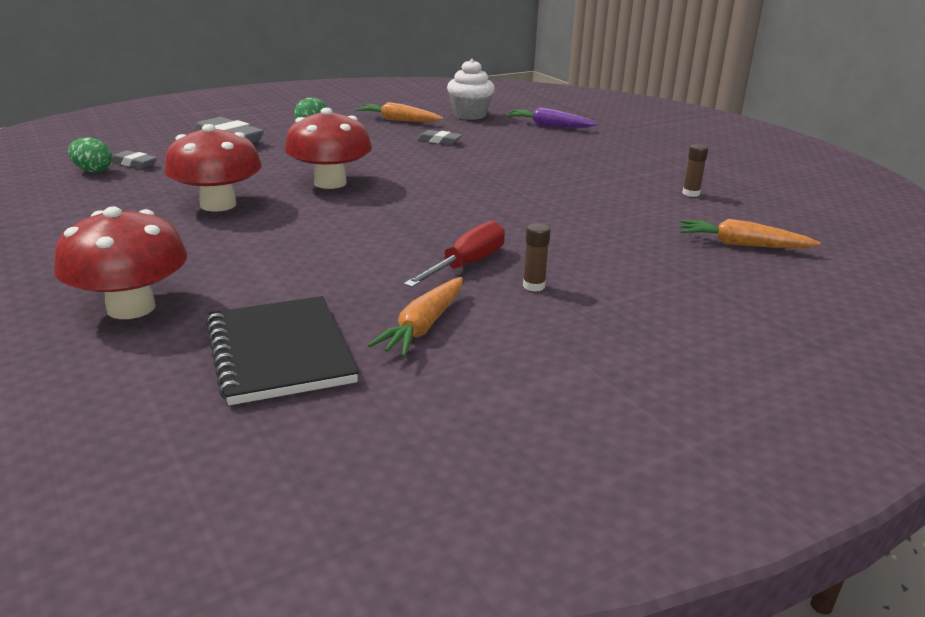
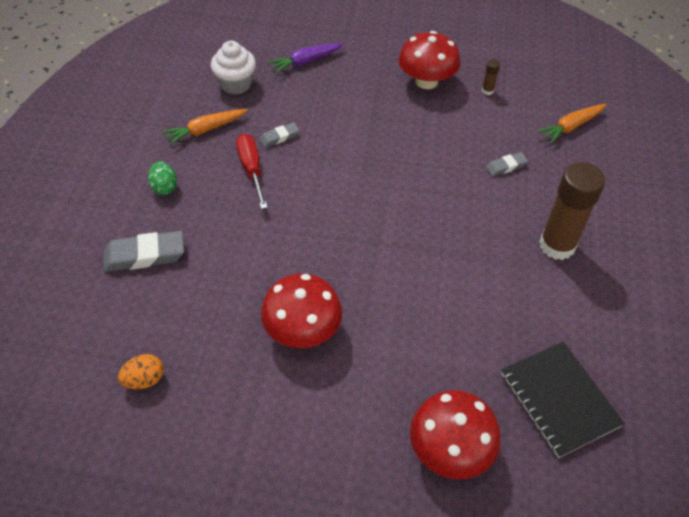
camera: 50 degrees left, 25 degrees up
green egg [68,137,112,173] -> orange egg [118,354,164,389]
grey eraser [111,150,157,168] -> grey eraser moved to [486,152,528,176]
black notebook [206,296,359,405] -> black notebook turned 45 degrees clockwise [501,342,625,458]
red mushroom [284,108,372,189] -> red mushroom moved to [398,31,460,89]
orange carrot [367,277,463,357] -> none
red screwdriver [404,221,505,287] -> red screwdriver moved to [236,133,268,209]
brown glue stick [523,223,551,291] -> brown glue stick [539,162,605,260], size x2.48

